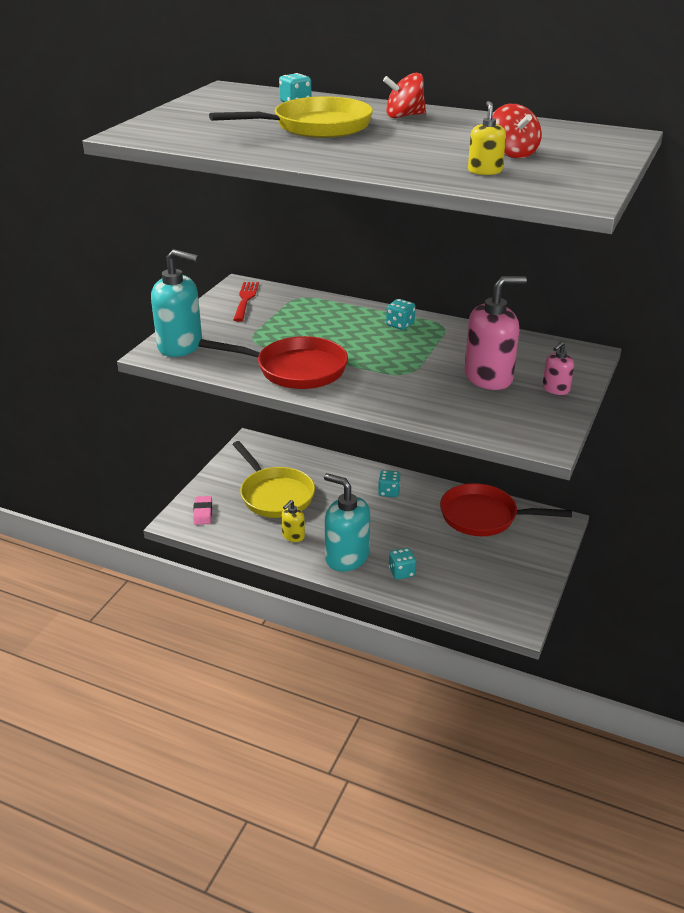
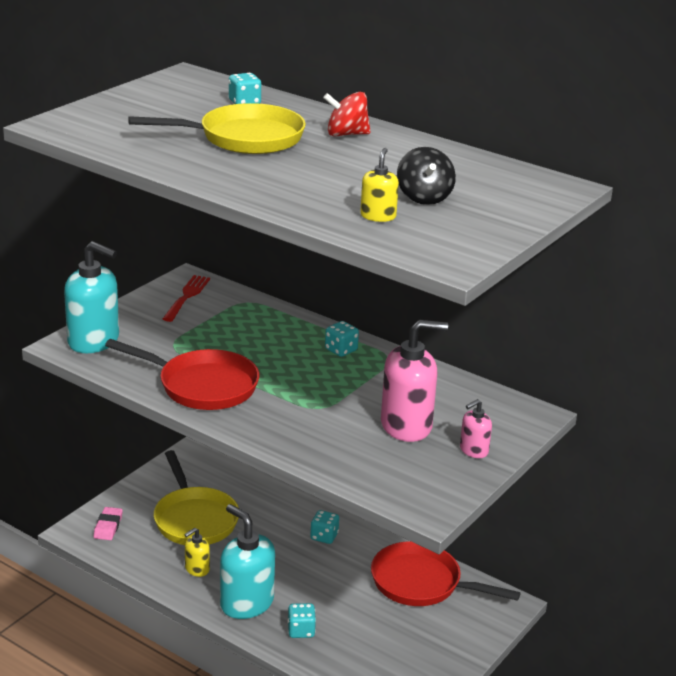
camera: 10 degrees right, 5 degrees down
red spinning top [492,104,541,158] -> black spinning top [397,147,456,205]

